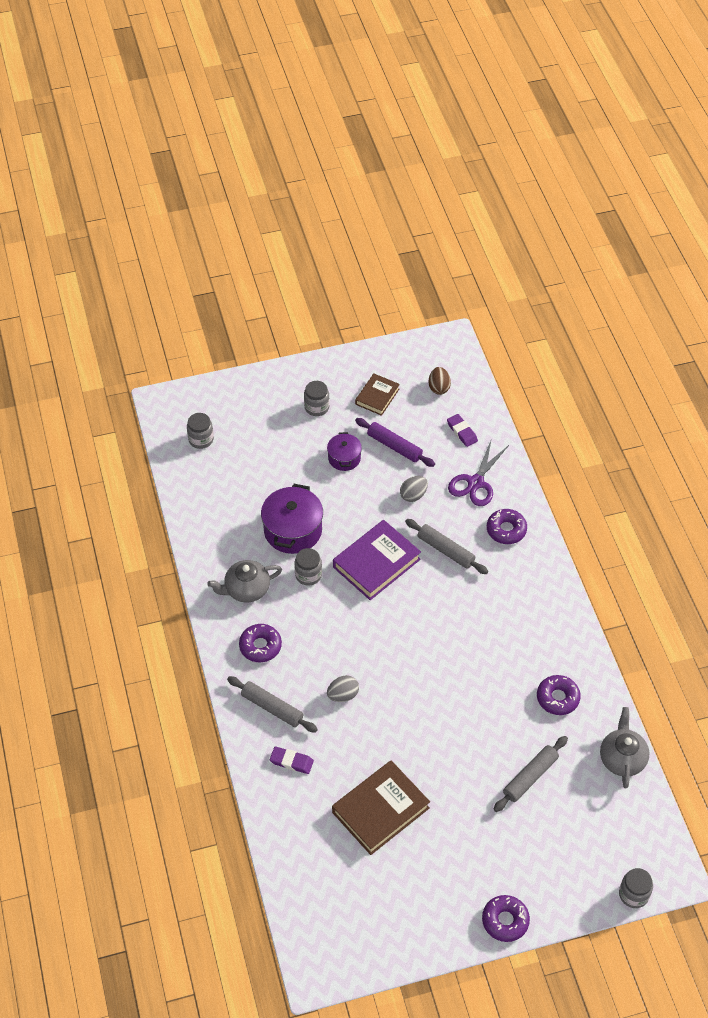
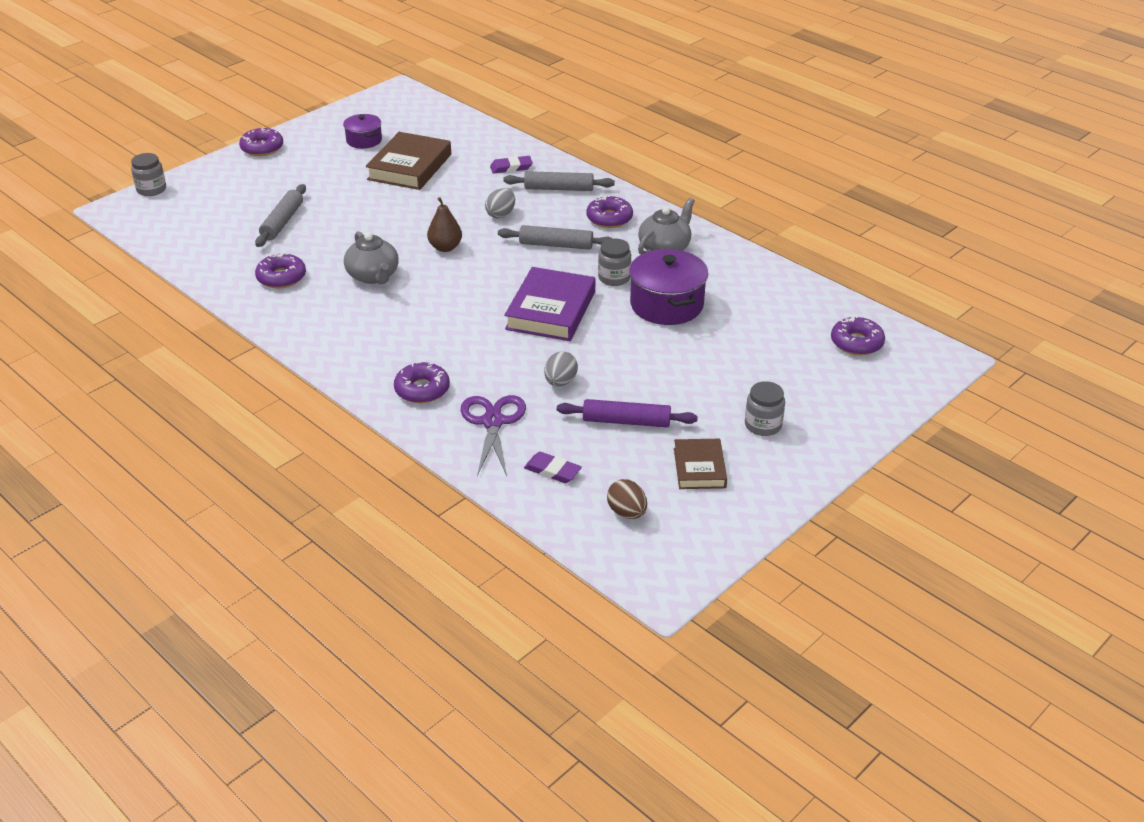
camera: 150 degrees right, 15 degrees down
grey jar [187,413,214,449] -> purple donut [831,316,885,355]
purple pot [327,432,362,471] -> purple pot moved to [343,114,382,149]
grey rolling pin [405,519,488,574] -> grey rolling pin moved to [498,225,613,250]
grey teapot [600,707,649,789] -> grey teapot moved to [344,231,399,284]
none -> brown pear [427,197,462,252]

